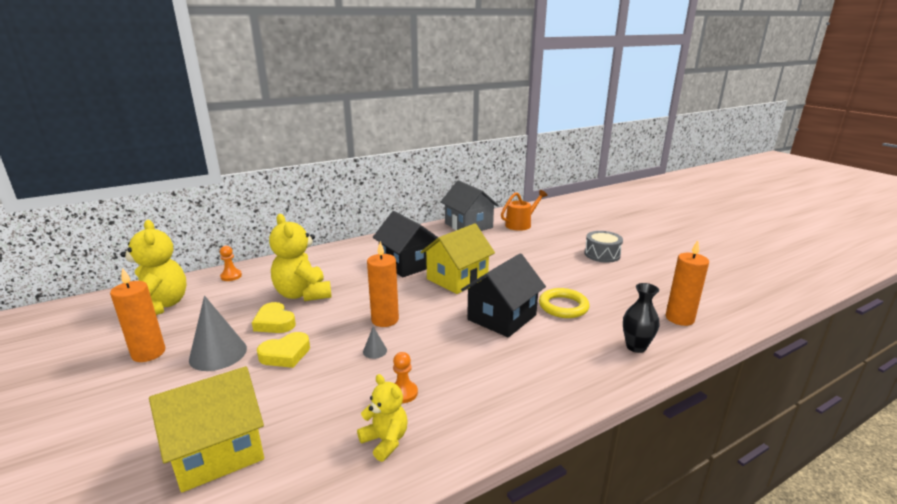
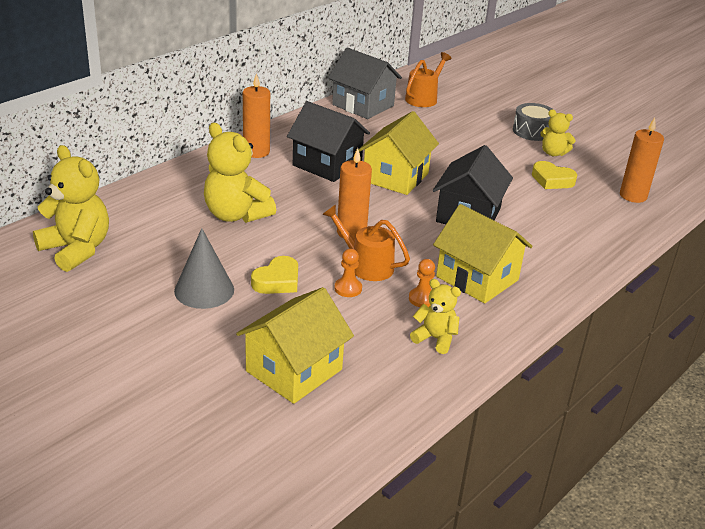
camera: 20 degrees left, 10 degrees up
orange candle [110,268,165,362] -> orange candle moved to [243,73,270,158]
orange pawn [220,246,242,281] -> orange pawn moved to [334,249,362,297]
yellow heart [252,302,296,333] -> yellow heart moved to [532,161,577,189]
grey cone [363,326,387,359] -> orange watering can [322,205,410,281]
yellow ring [539,288,589,318] -> none
black vase [623,283,660,353] -> none
none -> yellow house [433,204,533,304]
none -> yellow teddy bear [540,110,576,156]

